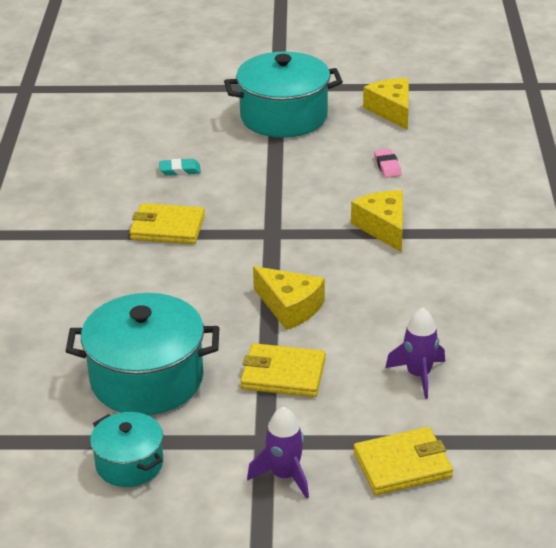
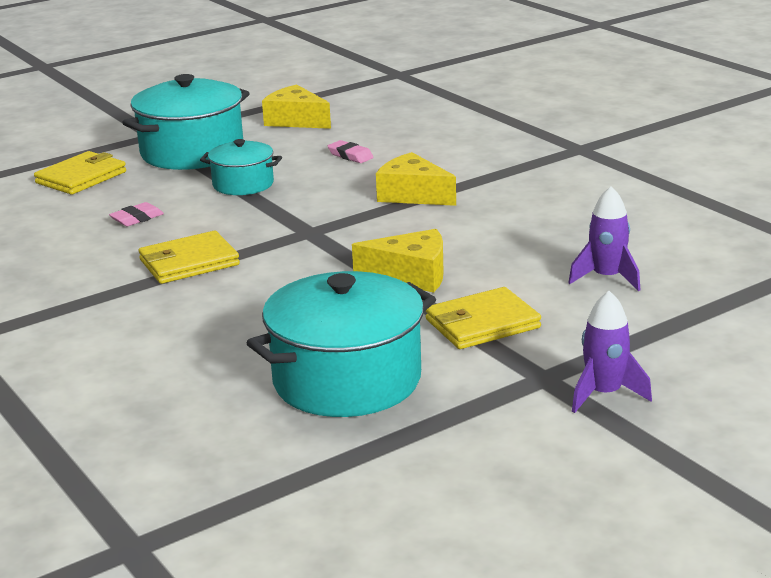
camera: 35 degrees left, 10 degrees down
turquoise pot [90,412,163,487] -> turquoise pot moved to [200,139,282,195]
turquoise eraser [159,159,201,176] -> pink eraser [109,202,164,226]
yellow wallet [354,427,453,495] -> yellow wallet moved to [34,151,126,195]

